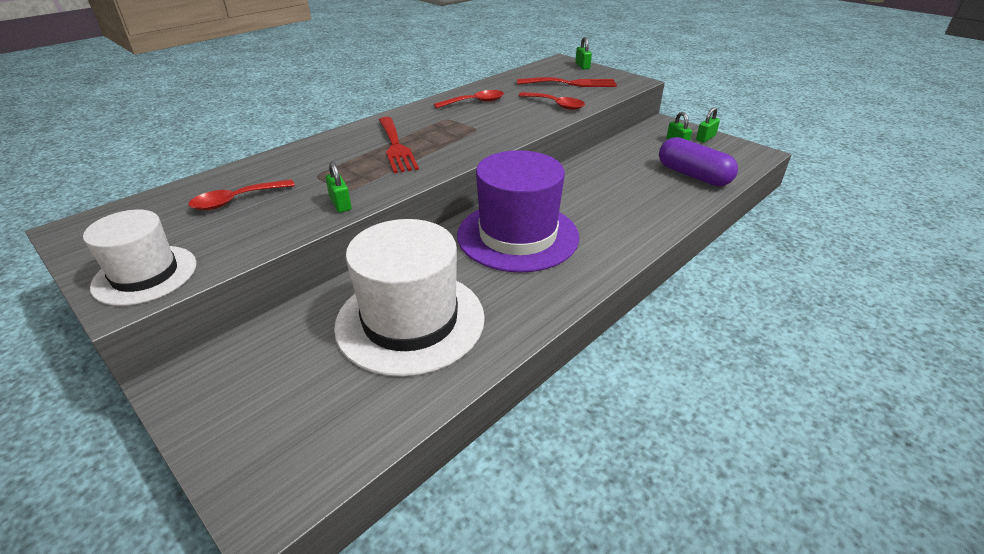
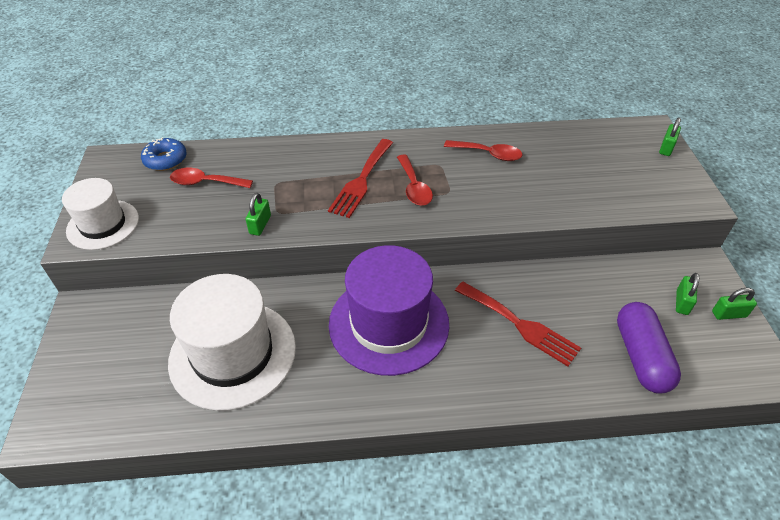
camera: 40 degrees right, 10 degrees up
red fork [517,77,617,87] -> red fork moved to [455,282,581,366]
red spoon [519,92,585,110] -> red spoon moved to [397,154,433,206]
none -> blue donut [141,137,187,171]

